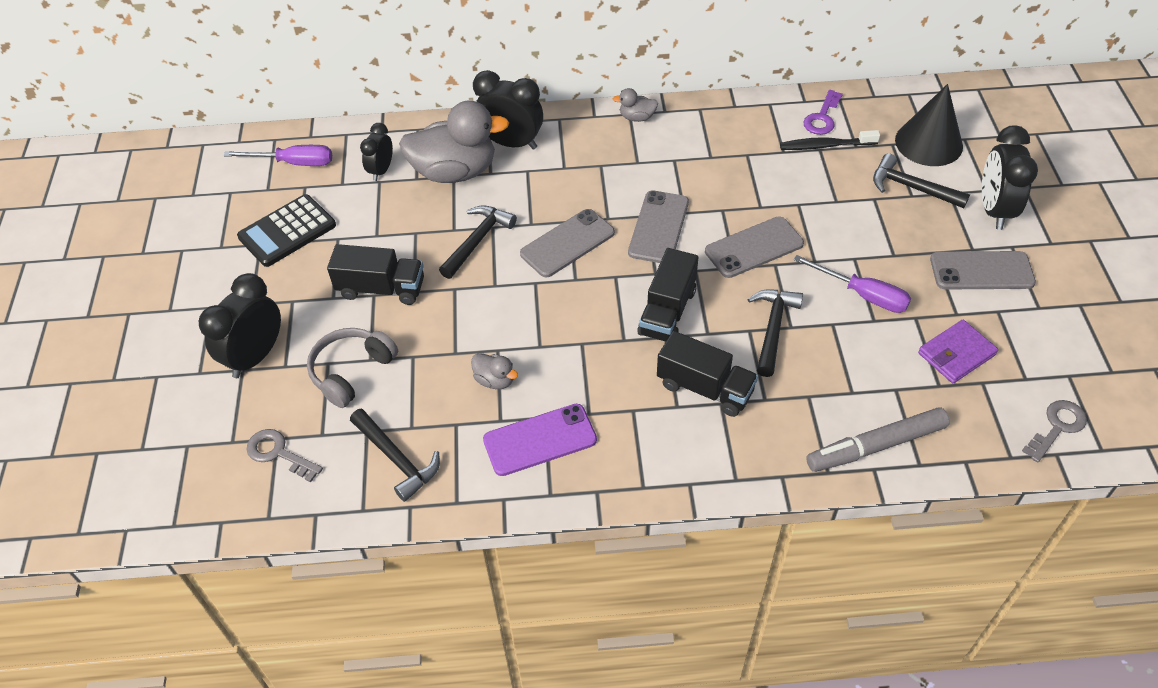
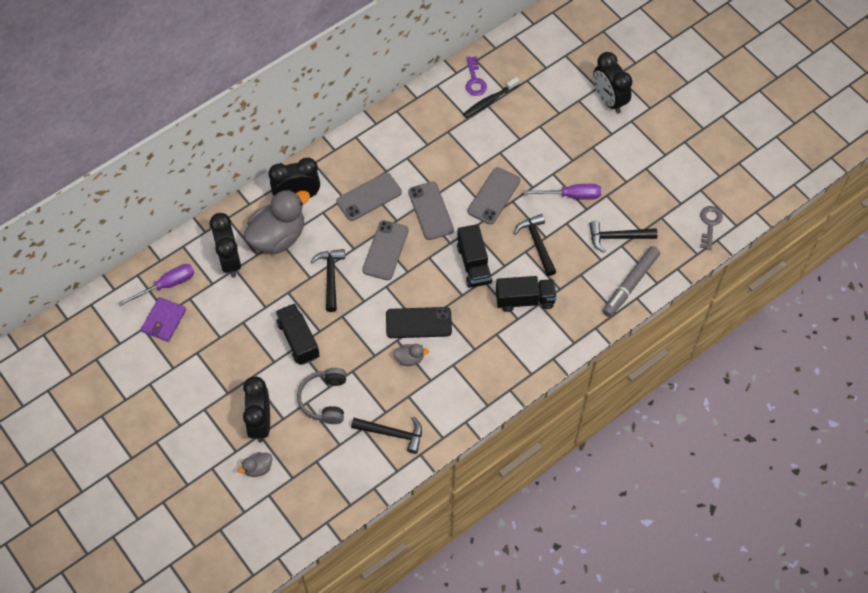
camera: 35 degrees left, 10 degrees up
black calculator [237,194,336,267] -> none
grey key [246,429,323,483] -> none
black truck [327,244,424,305] -> black truck turned 90 degrees counterclockwise [276,303,320,365]
black clock [360,123,393,181] -> black clock [210,213,241,277], size x1.66
purple phone [483,404,597,476] -> none
grey duck [613,88,658,122] -> grey duck moved to [238,452,272,477]
black hammer [873,153,970,208] -> black hammer moved to [589,221,657,253]
black cone [895,84,963,166] -> none
purple wallet [918,320,998,383] -> purple wallet moved to [141,297,186,342]
grey phone [930,251,1036,290] -> grey phone moved to [336,172,402,221]
none -> black phone [386,307,452,338]

